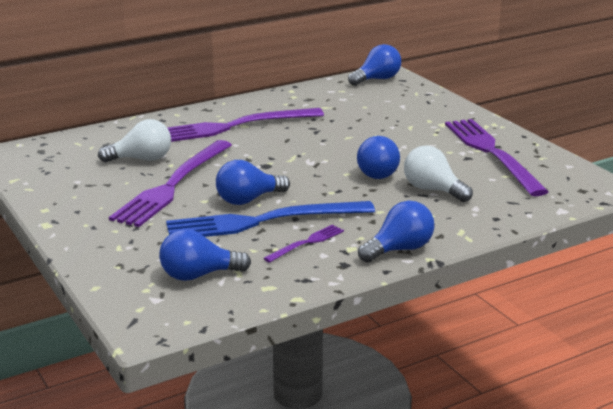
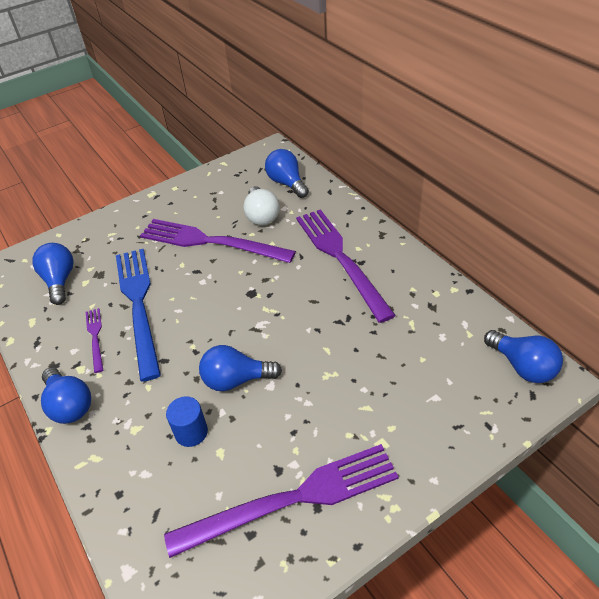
camera: 90 degrees right, 20 degrees up
blue light bulb [216,160,290,205] -> blue light bulb moved to [265,149,309,198]
purple fork [263,225,344,263] -> purple fork turned 150 degrees counterclockwise [86,308,103,373]
white light bulb [404,145,473,202] -> blue cylinder [166,396,208,447]

